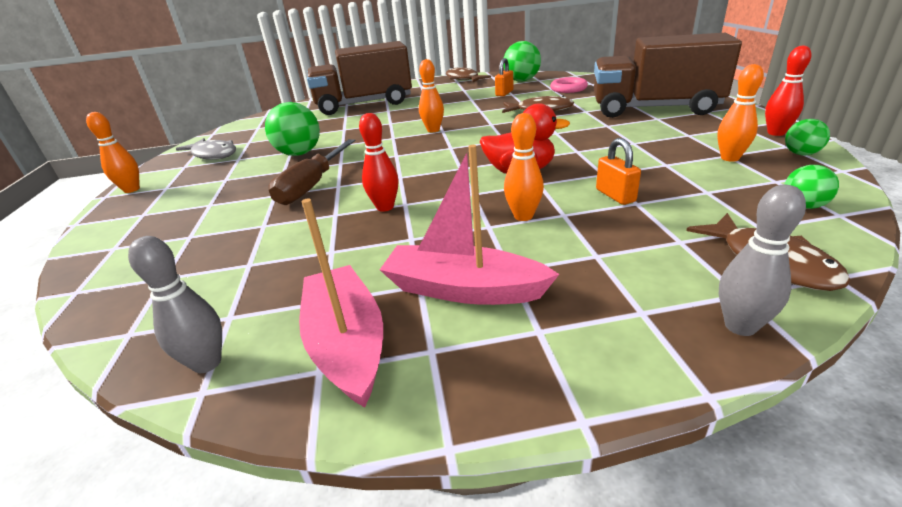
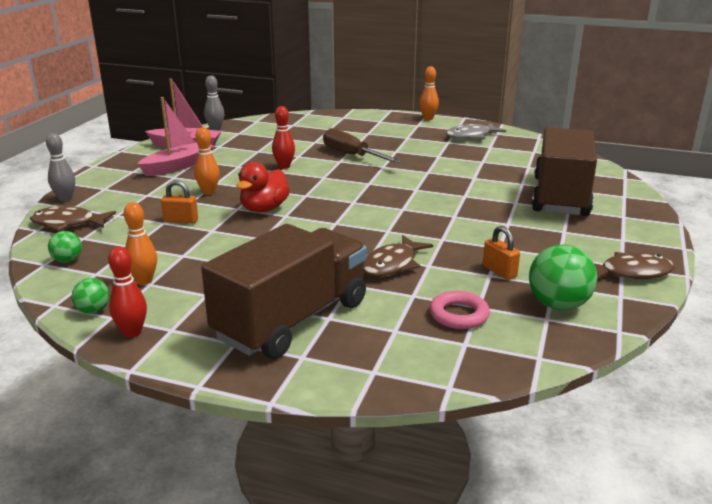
camera: 115 degrees right, 5 degrees down
green ball [265,102,320,156] -> none
orange bowling pin [419,59,444,132] -> none

